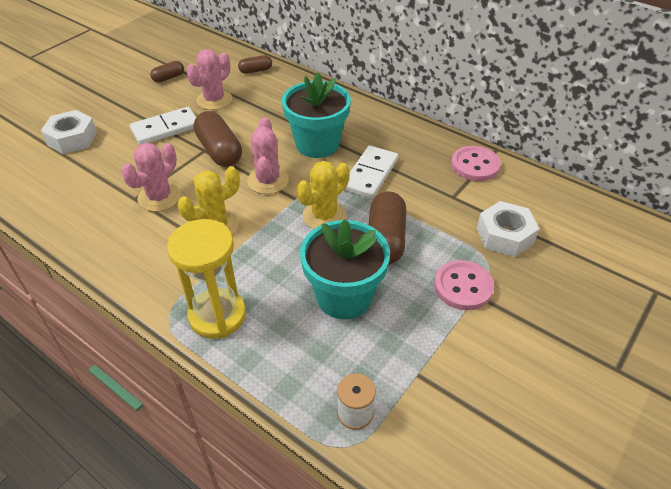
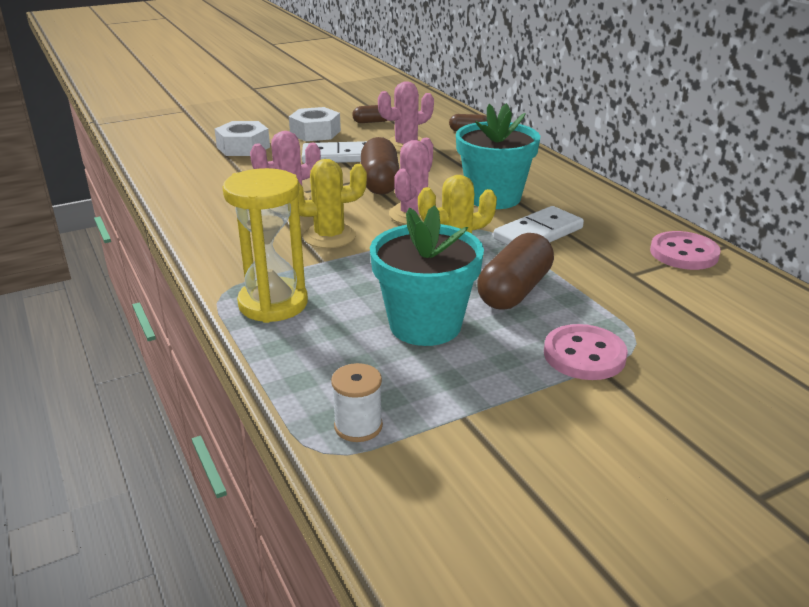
camera: 25 degrees right, 15 degrees down
white nut [477,201,539,257] -> white nut moved to [289,107,341,141]

